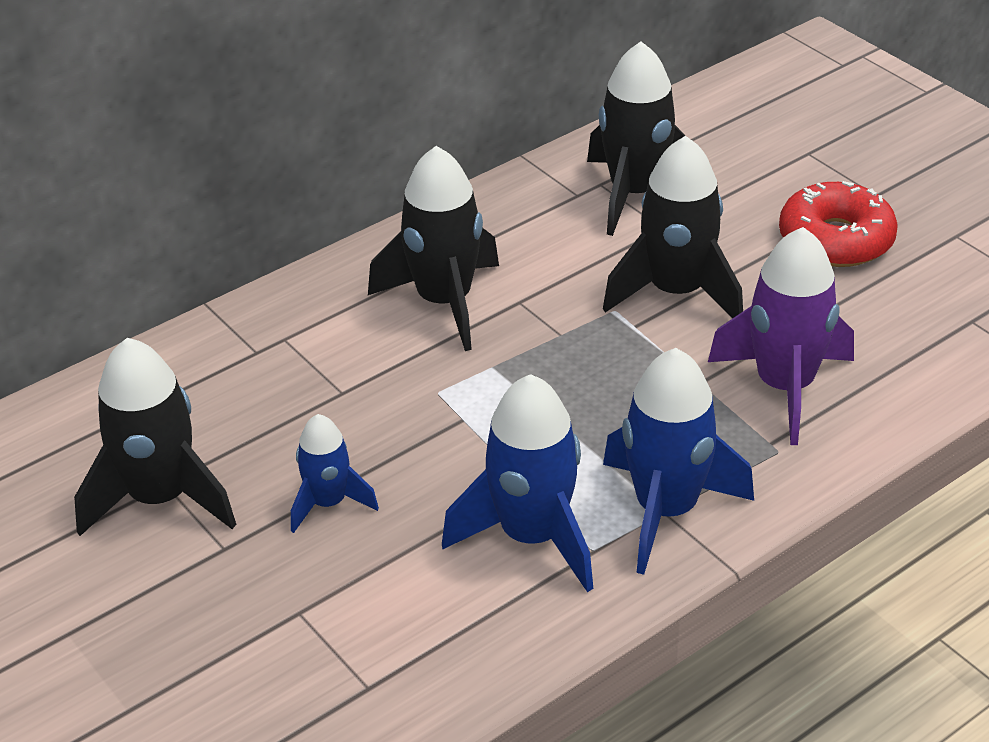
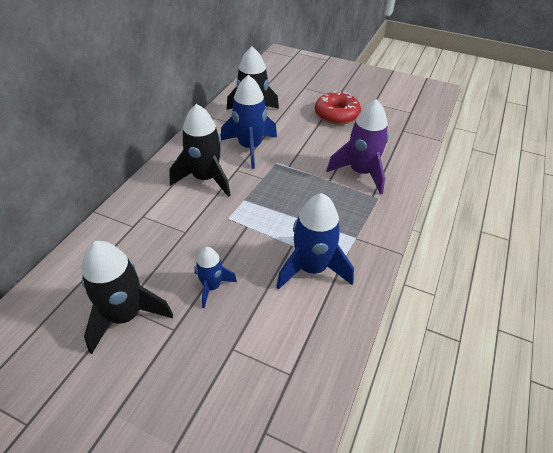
camera: 30 degrees left, 5 degrees up
black rocket [603,136,743,318] -> none
blue rocket [603,348,754,575] -> blue rocket moved to [221,75,277,169]

